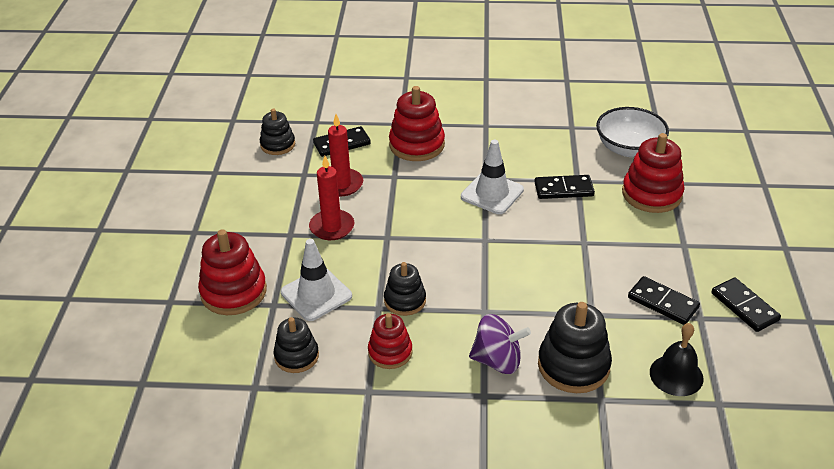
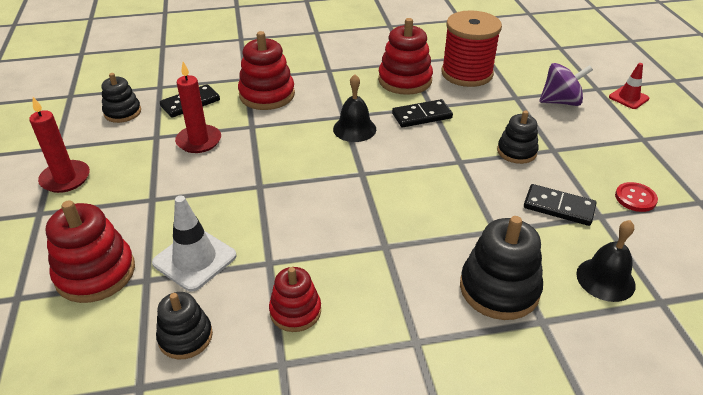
camera: 15 degrees left, 0 degrees up
red candle [309,156,354,240] -> red candle moved to [29,97,90,193]
black stacking toy [384,262,426,316] -> black stacking toy moved to [497,111,539,164]
white traffic cone [461,140,524,214] -> black bell [333,74,376,142]
purple spinning top [469,314,531,374] -> purple spinning top moved to [539,63,593,106]
white bowl [596,107,669,157] -> red spool [441,10,502,87]
red stacking toy [622,133,685,213] -> red stacking toy moved to [378,18,433,95]
black domino [711,277,781,332] -> red button [615,182,658,212]
none -> red traffic cone [609,63,649,109]

